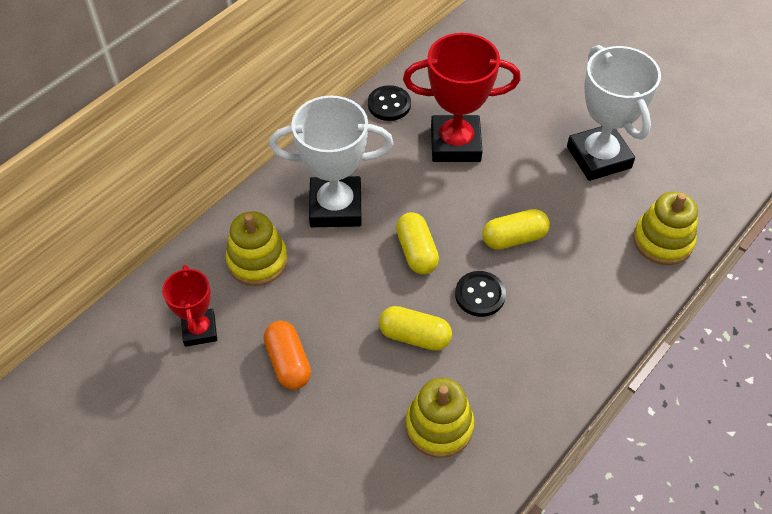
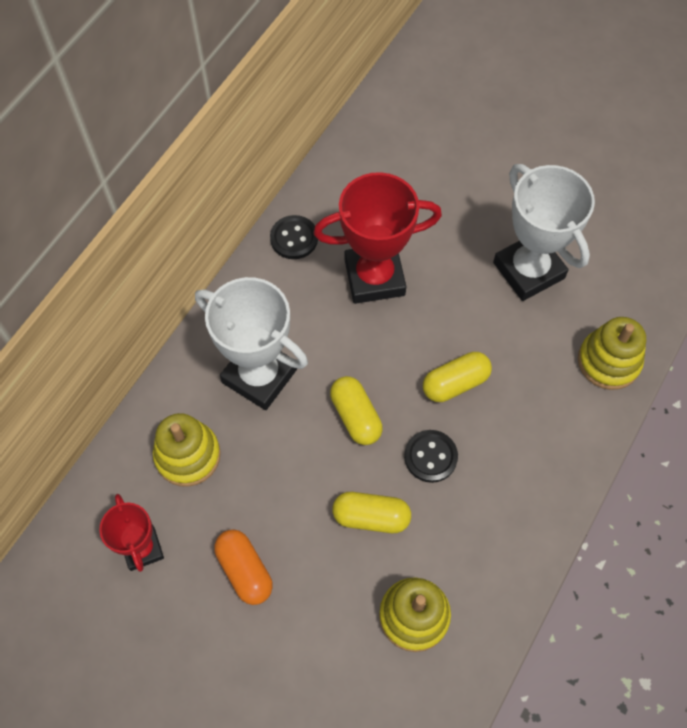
camera: 10 degrees left, 10 degrees up
white trophy [269,96,393,227] -> white trophy turned 45 degrees clockwise [195,277,308,410]

